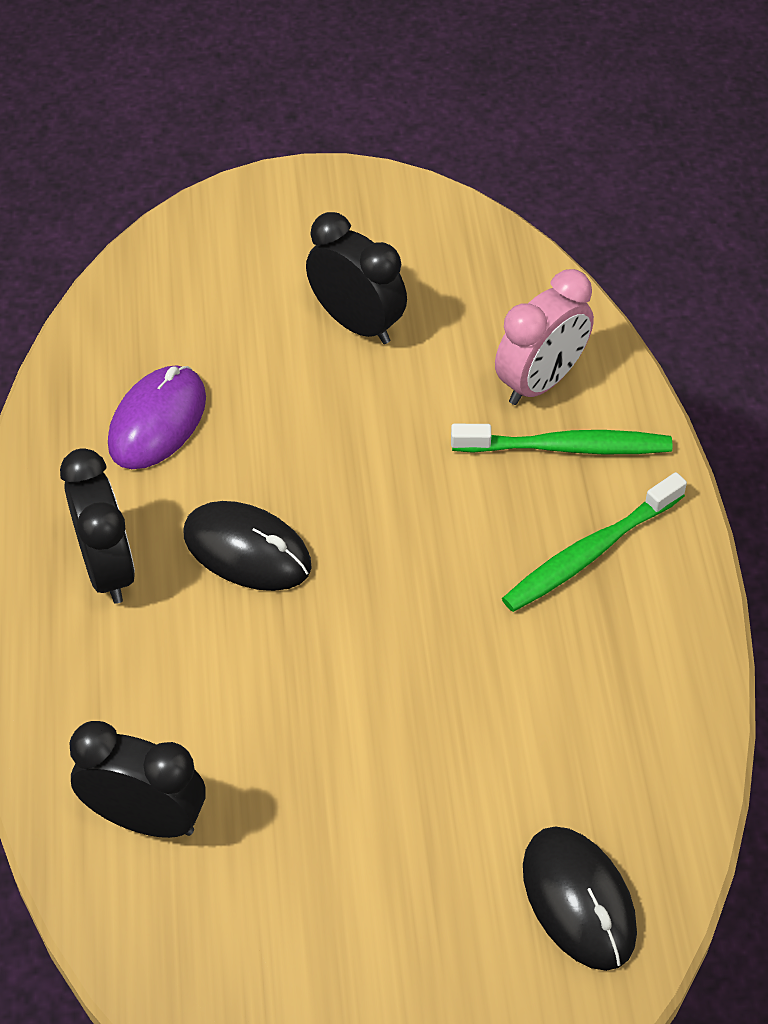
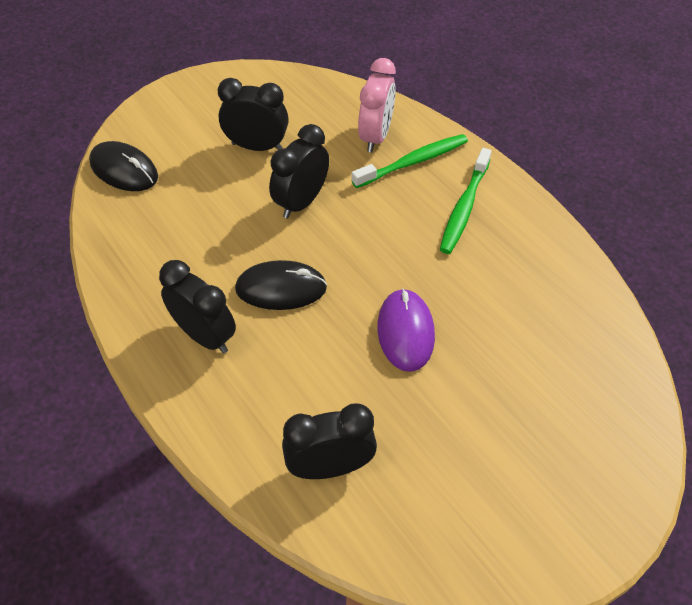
camera: 30 degrees left, 0 degrees up
purple mouse [108,365,206,469] -> purple mouse moved to [377,288,435,372]
black mouse [523,826,637,971] -> black mouse moved to [89,141,158,191]
none -> black clock [269,124,329,219]

